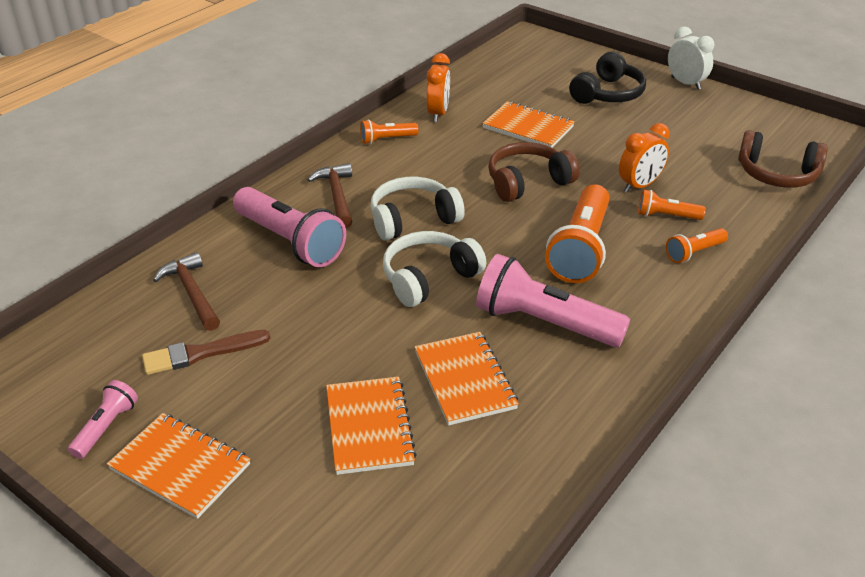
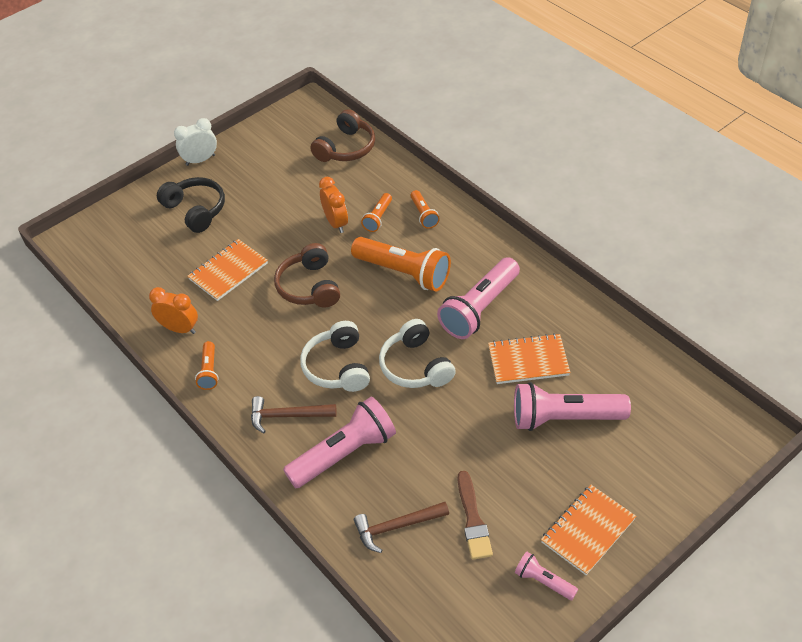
camera: 75 degrees left, 10 degrees up
orange notebook [326,377,417,475] -> pink flashlight [514,382,631,431]

